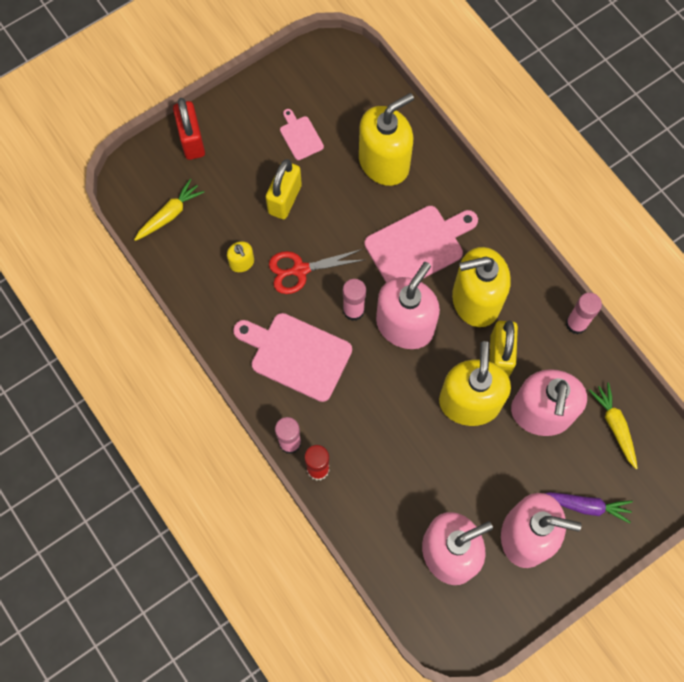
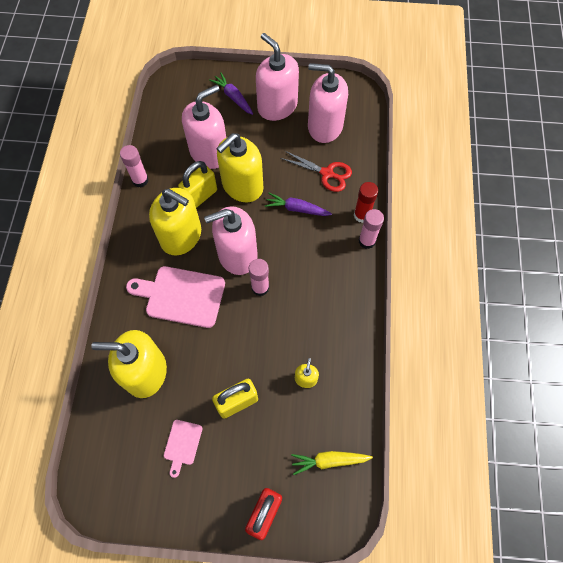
camera: 140 degrees left, 5 degrees down
pink cutting board [233,313,352,402] -> none
red scissors [269,249,364,294] -> red scissors moved to [280,151,352,192]
yellow carrot [589,382,638,469] -> none
none -> purple carrot [265,192,332,216]

